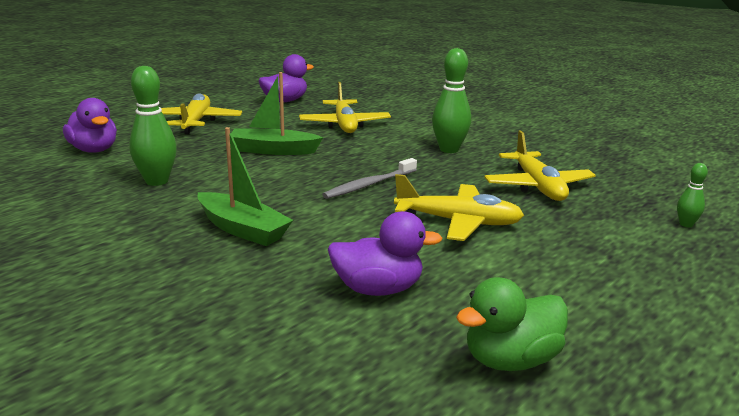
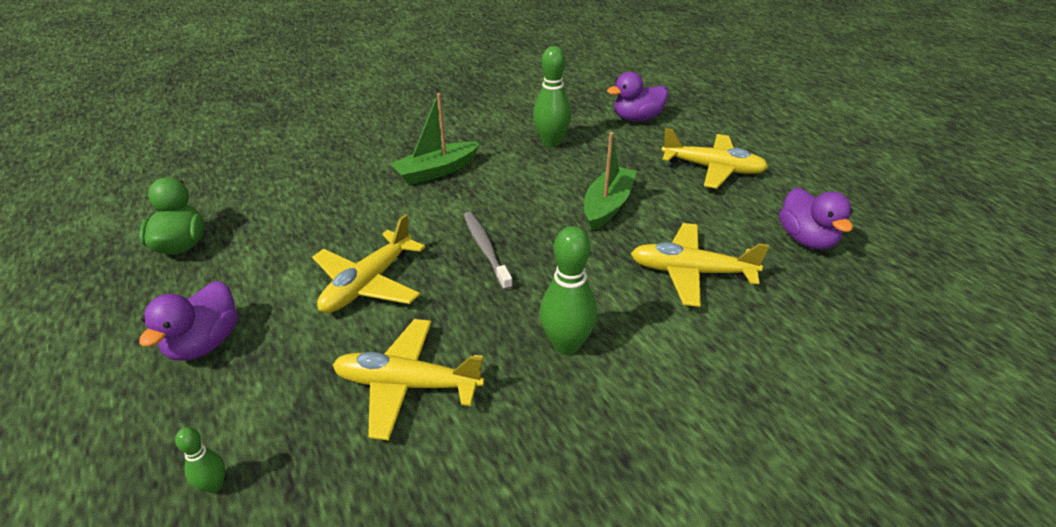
camera: 110 degrees right, 15 degrees up
purple duck [328,211,442,296] -> purple duck moved to [139,281,238,361]

